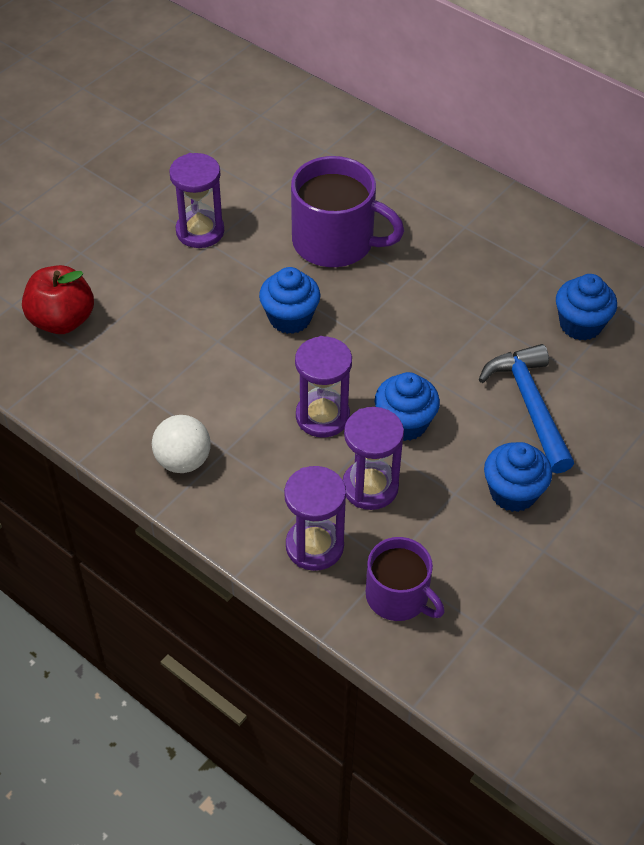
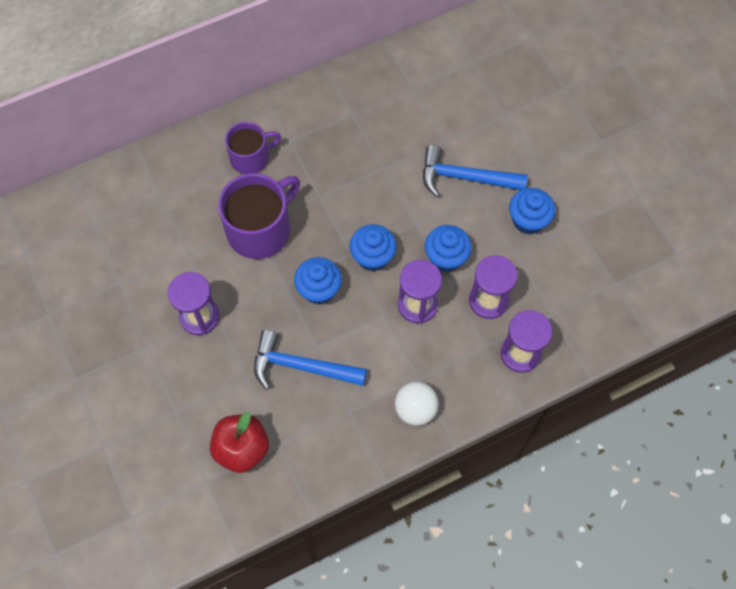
camera: 65 degrees left, 15 degrees up
purple mug [366,537,445,621] -> purple mug moved to [225,122,281,174]
blue cupcake [556,274,617,341] -> blue cupcake moved to [350,224,397,271]
none -> blue hammer [254,330,367,389]

